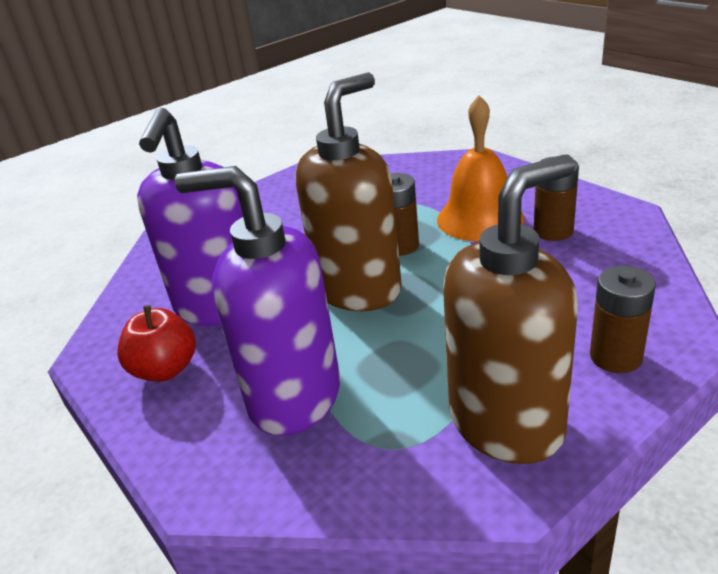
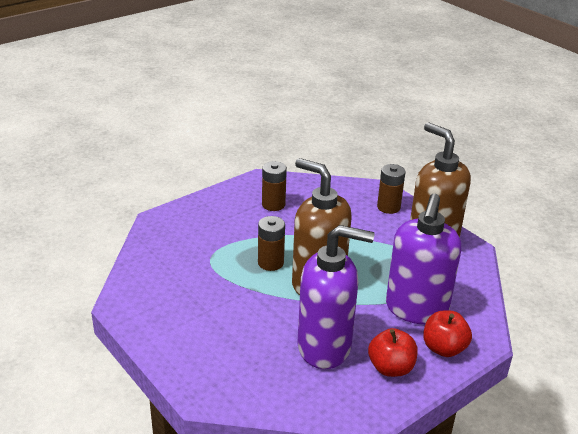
camera: 95 degrees left, 0 degrees up
orange bell [437,95,524,241] -> none
none -> red apple [423,310,472,357]

